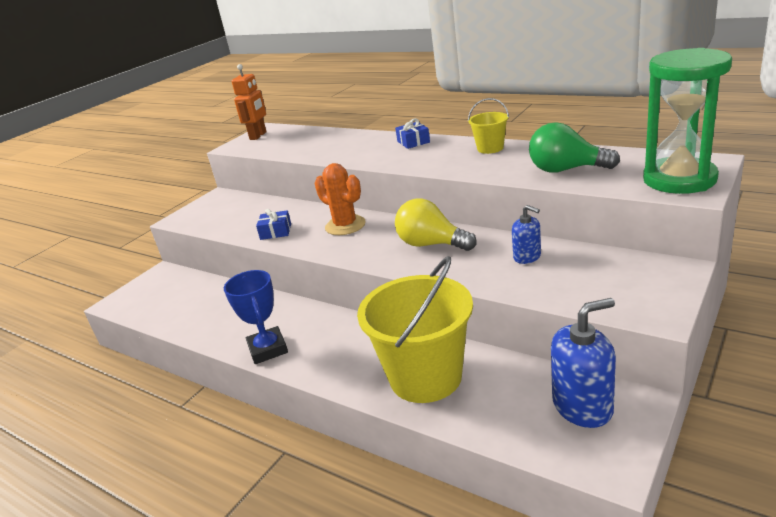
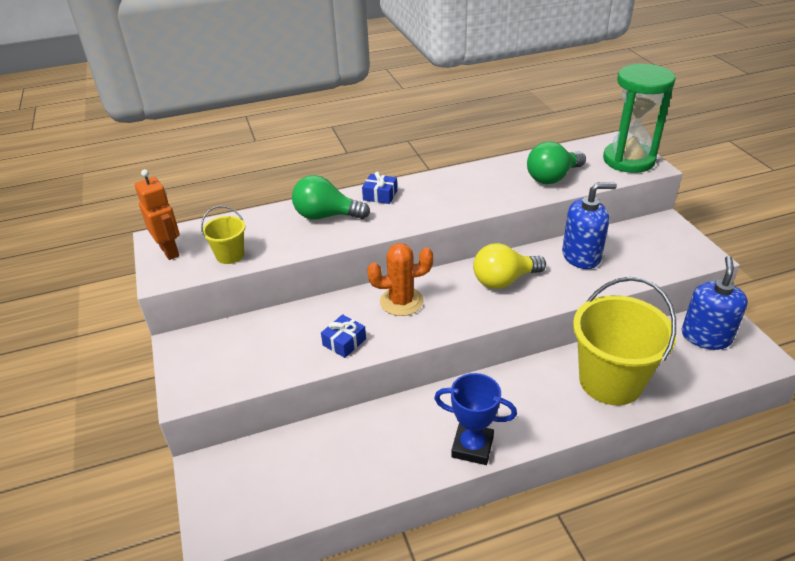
camera: 55 degrees left, 10 degrees up
yellow bucket [468,98,509,154] -> yellow bucket moved to [201,206,245,264]
blue soap dispenser [512,205,541,264] -> blue soap dispenser [562,182,617,269], size x1.75
none -> green light bulb [292,175,370,220]

